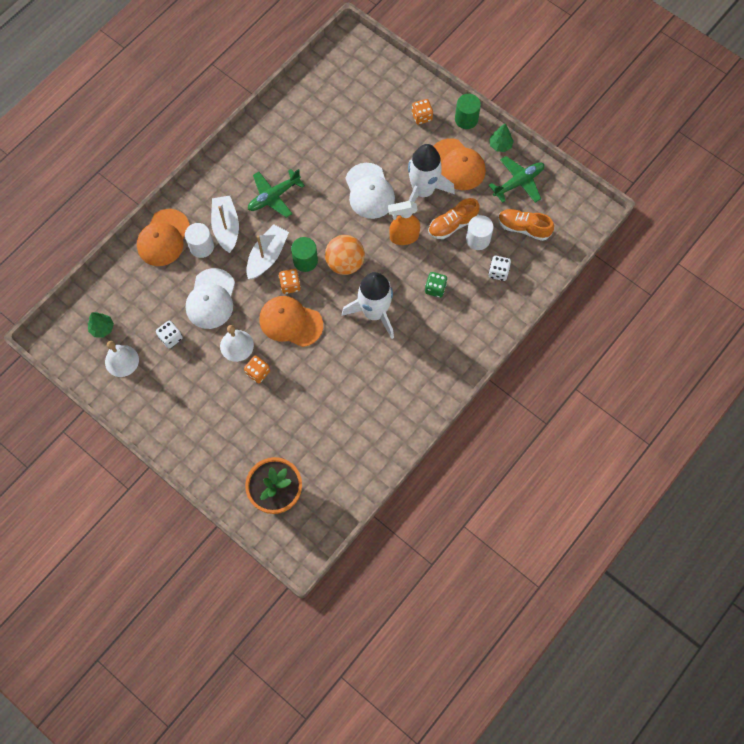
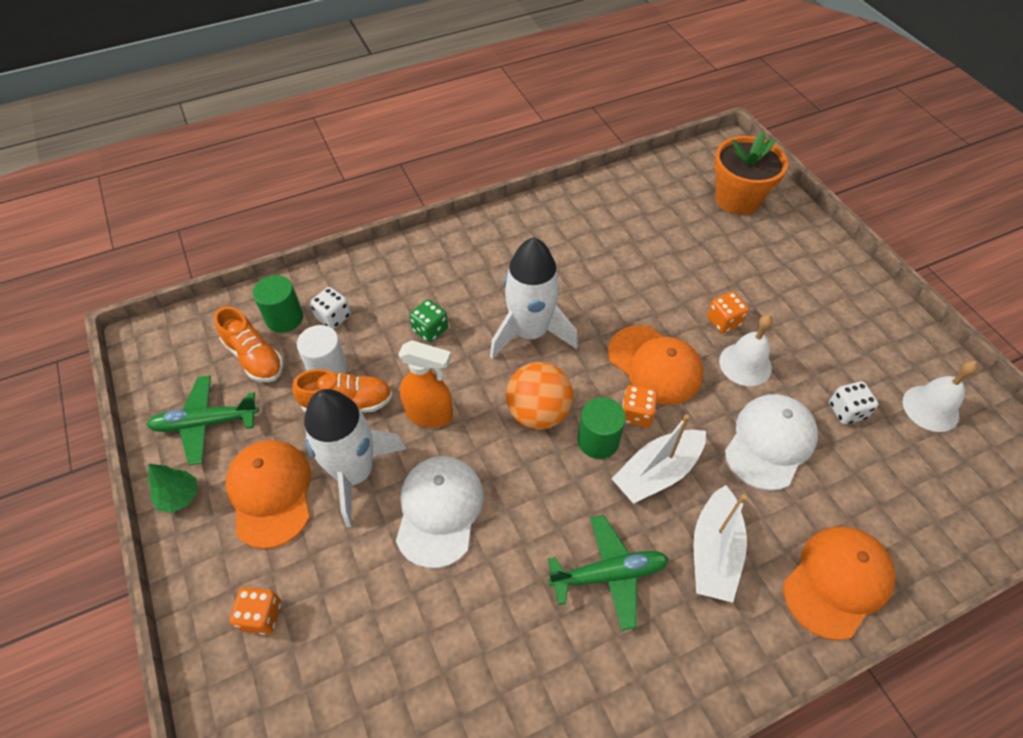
camera: 155 degrees left, 15 degrees down
green tree [88,312,114,338] -> none
white cylinder [185,223,214,258] -> none
green cylinder [455,94,481,129] -> green cylinder moved to [253,275,303,333]

